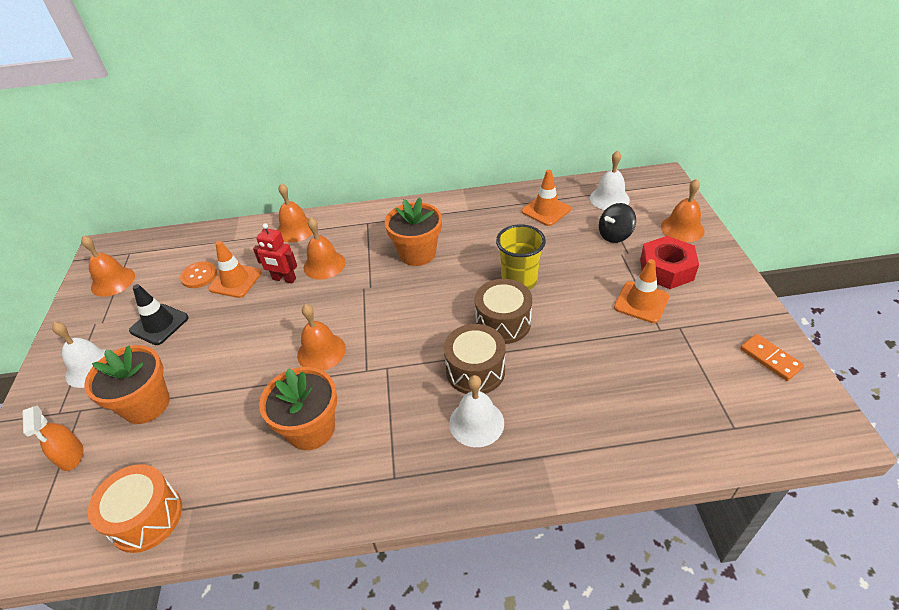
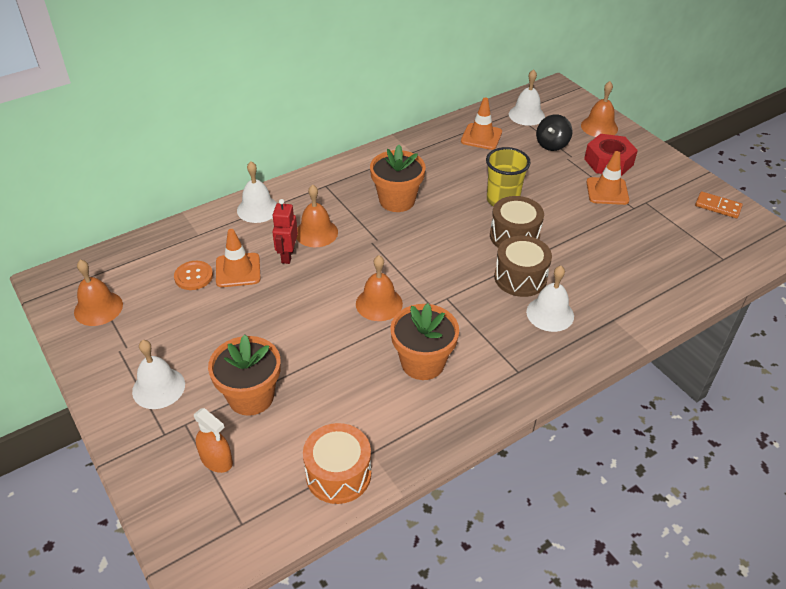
camera: 30 degrees left, 0 degrees up
black traffic cone [129,284,189,345] -> none
red robot [253,223,297,283] -> red robot turned 105 degrees clockwise [272,199,298,264]
orange bell [277,183,313,243] -> white bell [237,161,277,223]

